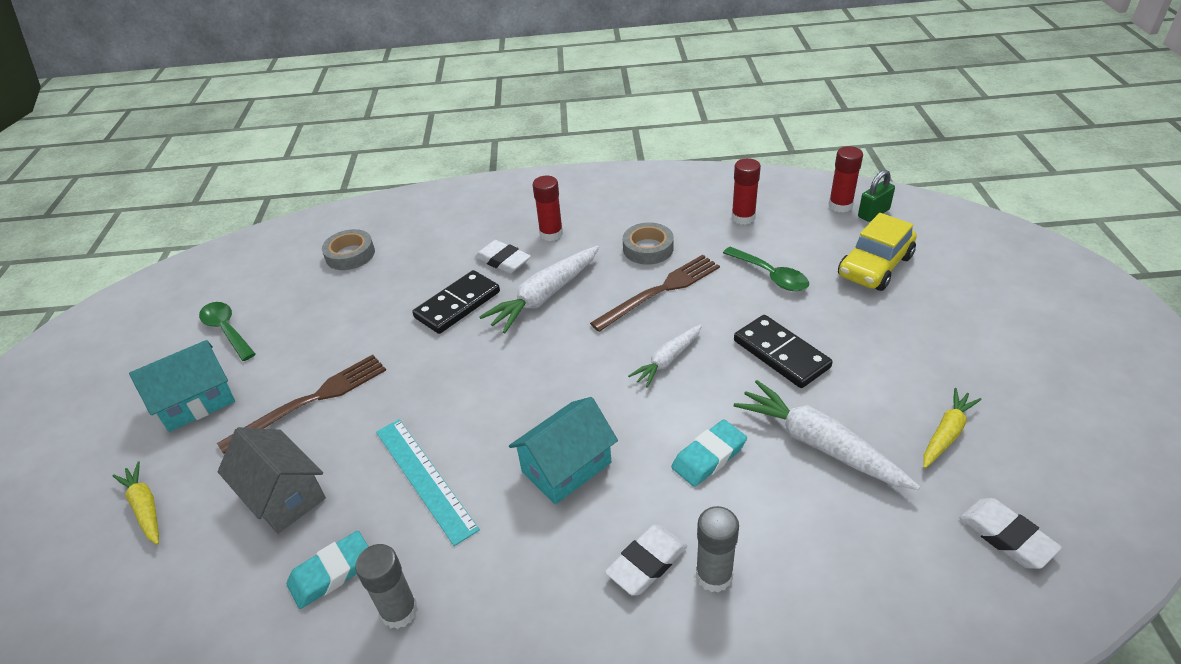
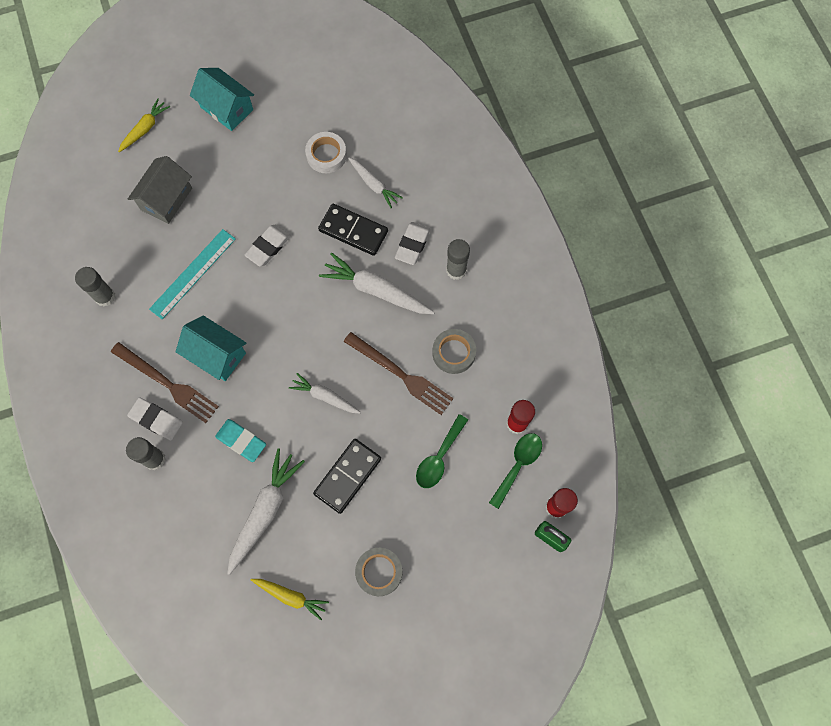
camera: 70 degrees right, 30 degrees up
green spoon [199,302,256,361] -> green spoon moved to [489,433,542,509]
brown fork [217,355,386,454] -> brown fork moved to [111,342,219,423]
turquoise eraser [287,531,369,609] -> none
grey tape [322,229,375,270] -> grey tape moved to [355,548,403,596]
red glue stick [533,176,563,241] -> grey glue stick [446,239,470,280]
yellow car [838,213,917,291] -> none
white eraser [960,498,1062,569] -> white eraser moved to [245,225,291,267]
none -> white tape [305,132,347,173]
none -> white carrot [348,158,403,208]

